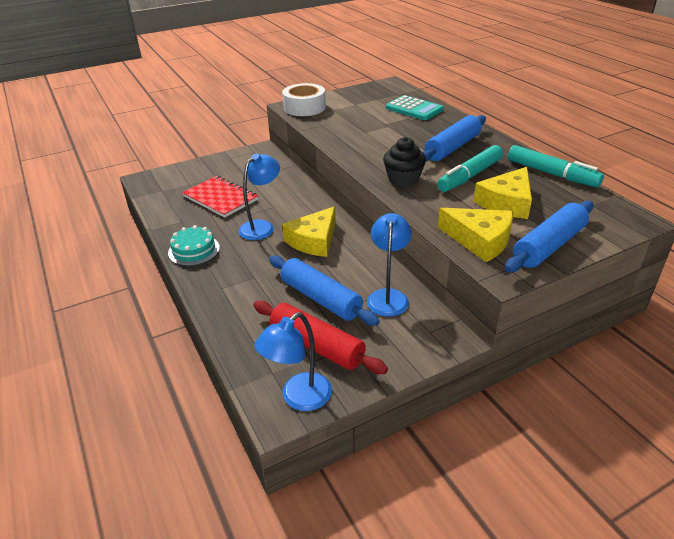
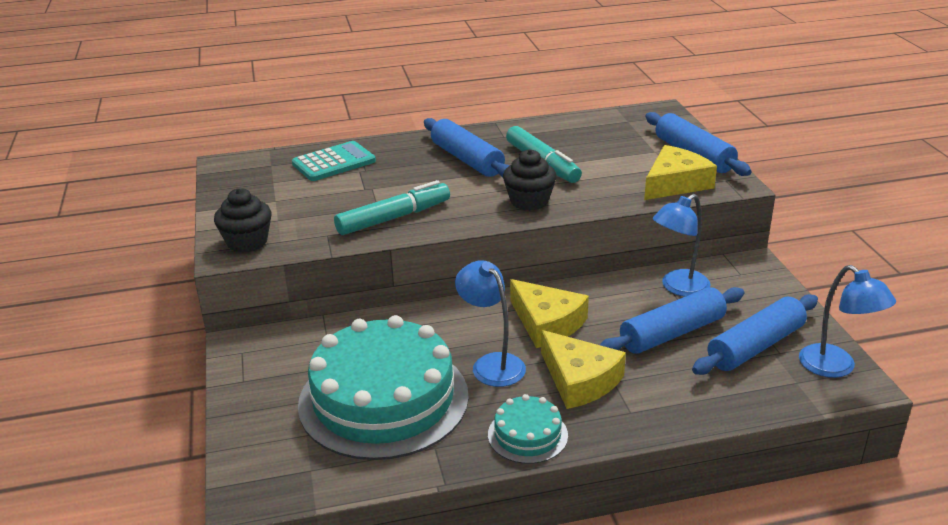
camera: 75 degrees left, 5 degrees down
red notebook [182,176,258,218] -> turquoise cake [298,315,469,460]
red rolling pin [254,301,388,374] -> blue rolling pin [692,294,818,375]
white tape [282,83,326,116] -> black cupcake [214,188,272,253]
blue lamp [367,213,412,317] -> blue lamp turned 60 degrees counterclockwise [653,194,710,297]
yellow cheese [473,167,532,219] -> yellow cheese moved to [541,330,626,409]
turquoise marker [508,145,604,187] -> turquoise marker moved to [334,180,450,235]

